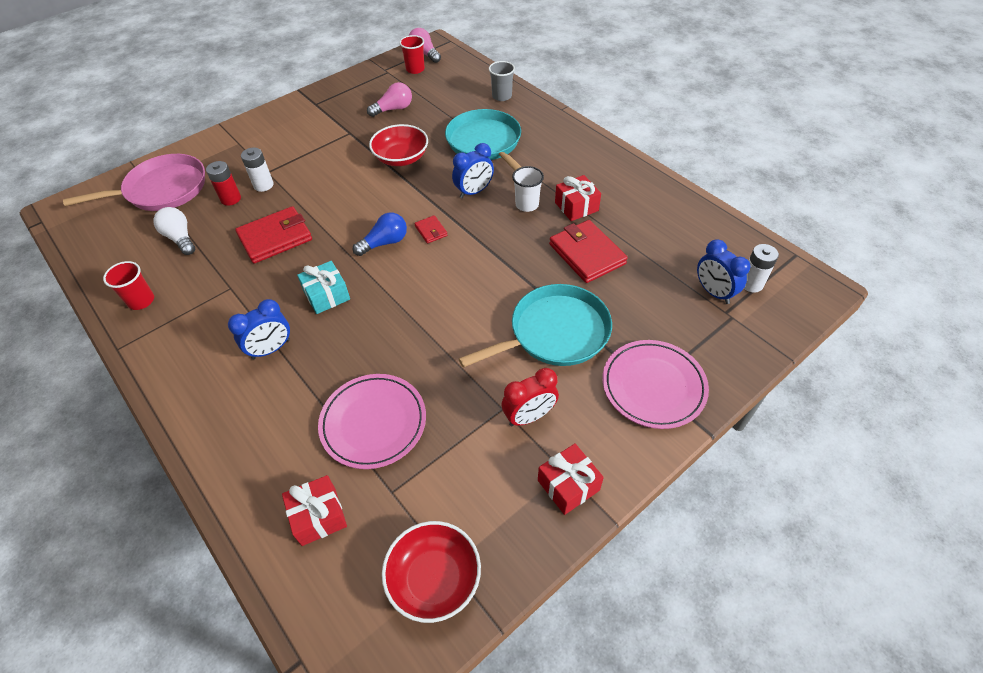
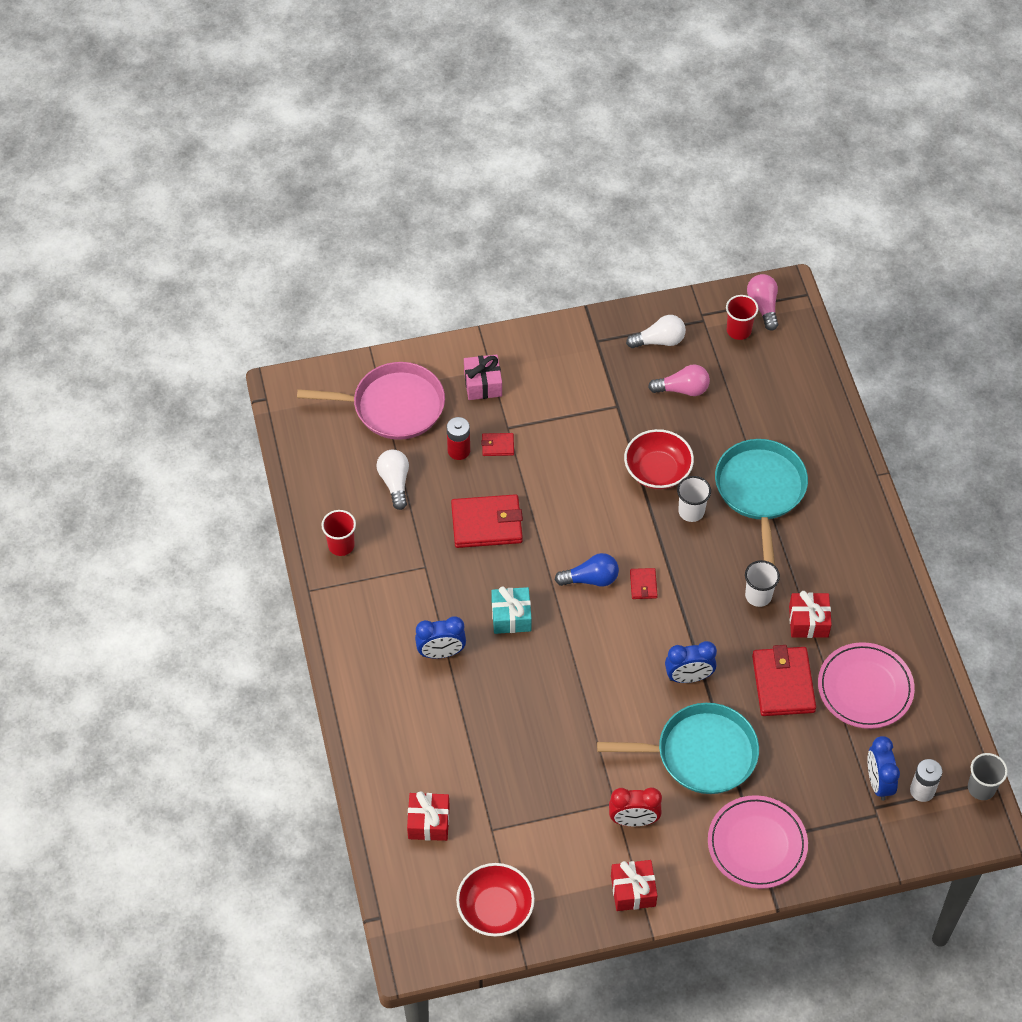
camera: 25 degrees right, 5 degrees up
white battery [241,148,274,192] -> red wallet [481,433,514,456]
pink plate [318,374,426,469] -> pink plate moved to [818,642,915,729]
blue clock [452,143,494,198] -> blue clock moved to [665,641,717,683]
grey cup [489,61,515,101] -> grey cup moved to [968,753,1008,800]
none -> pink gift [464,354,502,400]
none -> white light bulb [626,315,686,348]
none -> white cup [677,476,711,522]

